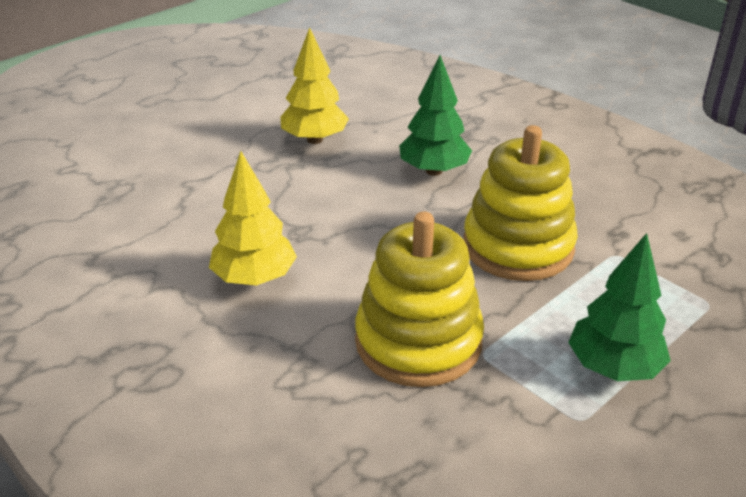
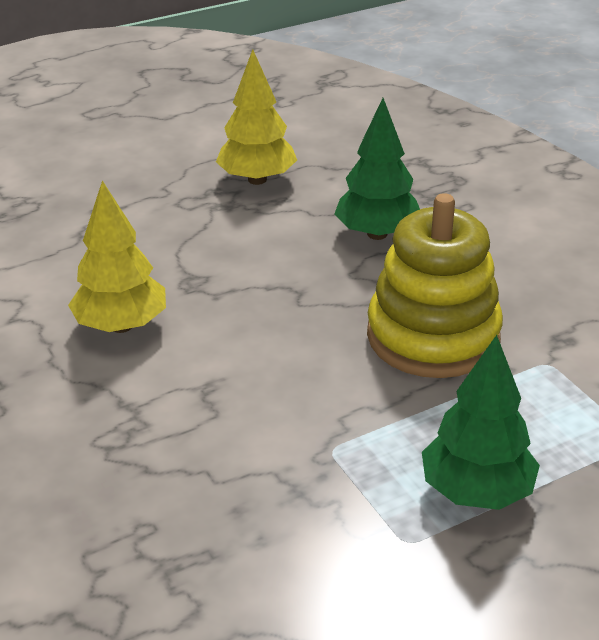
camera: 15 degrees right, 0 degrees up
yellow stacking toy [355,212,484,387] -> none

